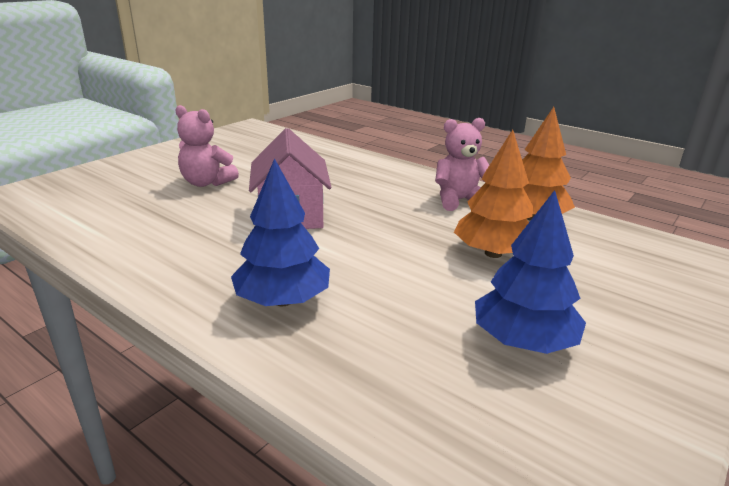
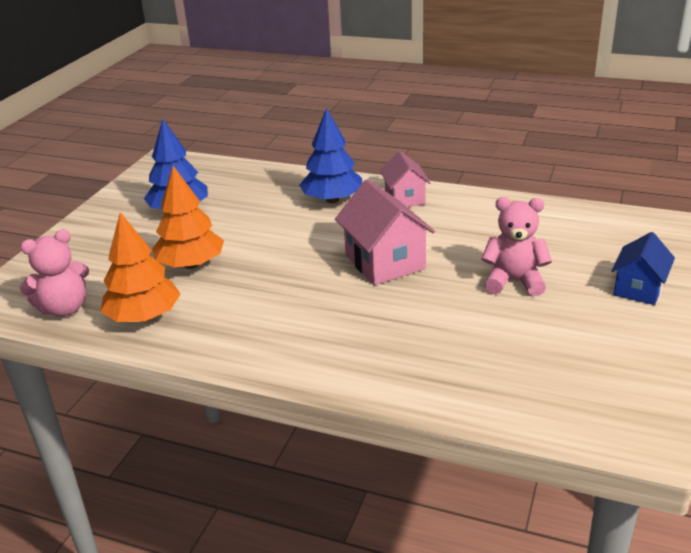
camera: 165 degrees right, 5 degrees up
pink teddy bear [435,118,489,211] -> pink teddy bear moved to [20,229,89,317]
none -> pink house [380,151,430,207]
none -> blue house [611,232,675,305]

